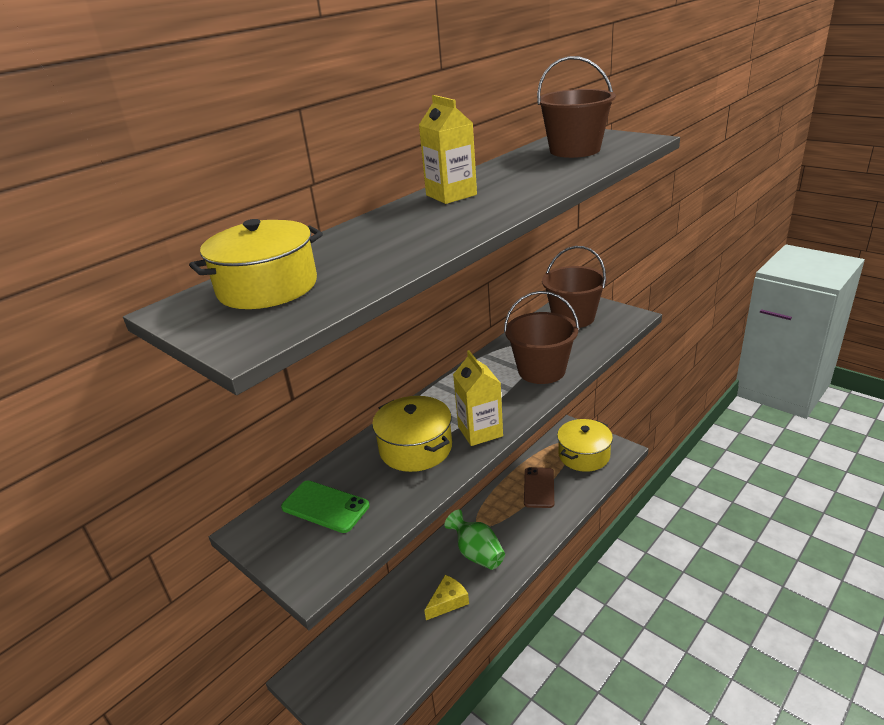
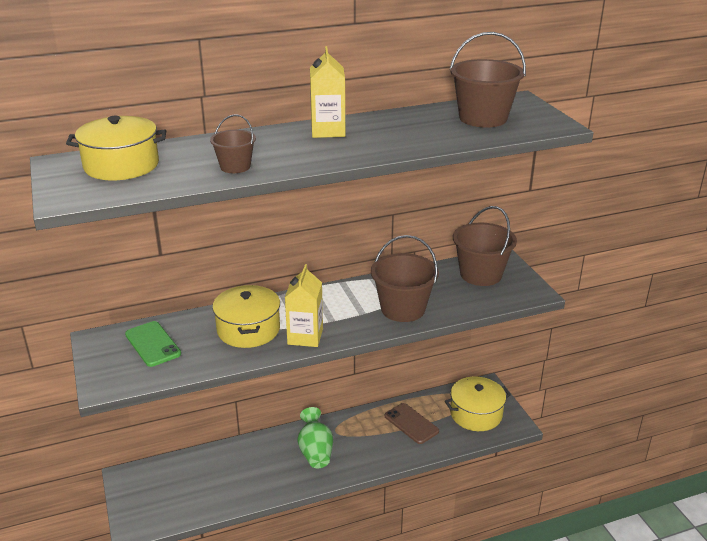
camera: 25 degrees right, 0 degrees up
yellow cheese [424,575,469,620] -> none
brown phone [524,467,554,508] -> brown phone turned 75 degrees counterclockwise [385,403,439,444]
none -> brown bucket [210,114,256,173]

